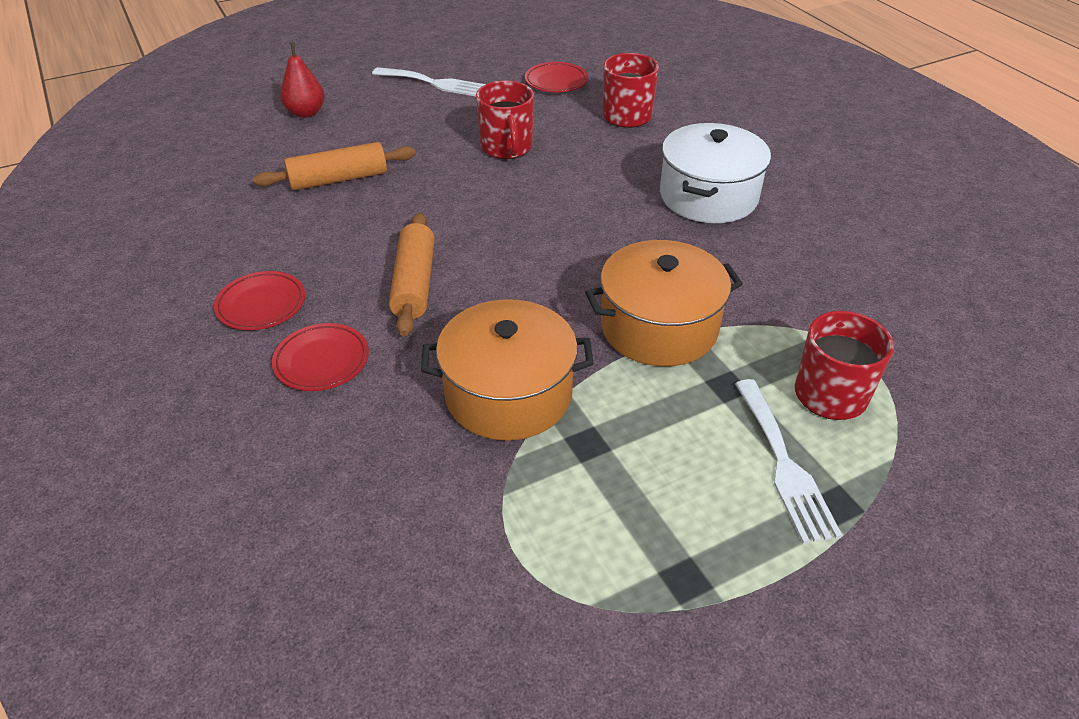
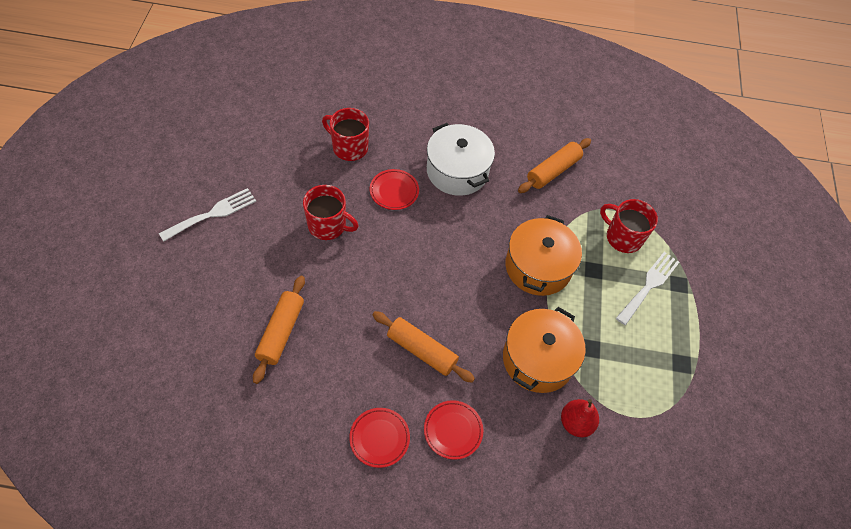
camera: 60 degrees left, 15 degrees up
red pear [280,43,325,118] -> red pear moved to [561,399,599,437]
red plate [525,62,588,93] -> red plate moved to [370,169,419,210]
white fork [735,379,842,544] -> white fork turned 75 degrees counterclockwise [616,252,679,325]
none -> orange rolling pin [518,138,591,193]

